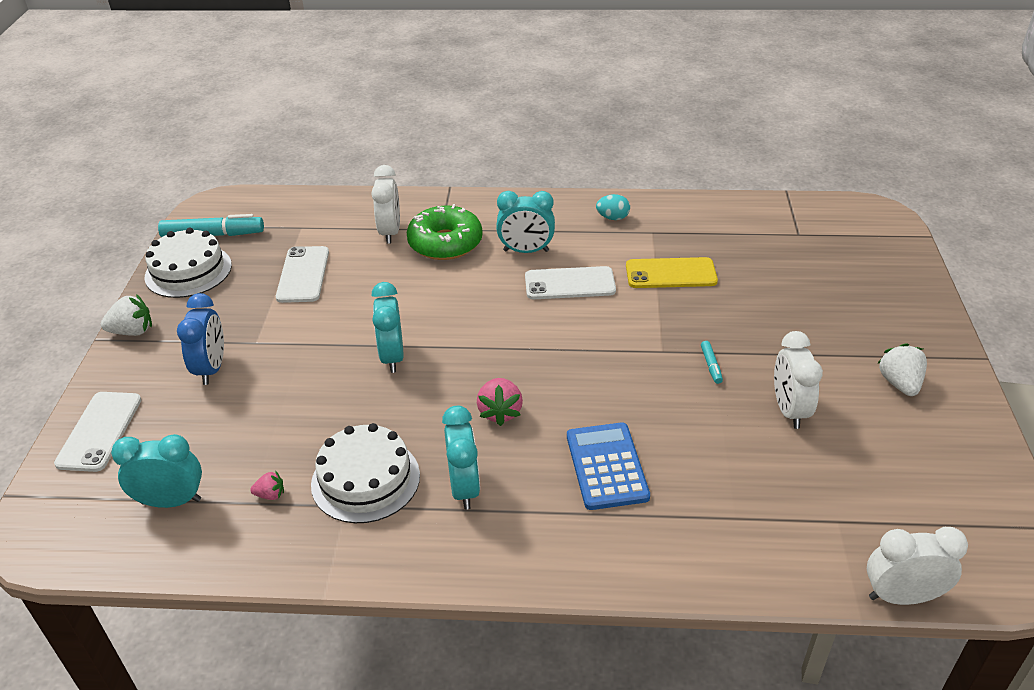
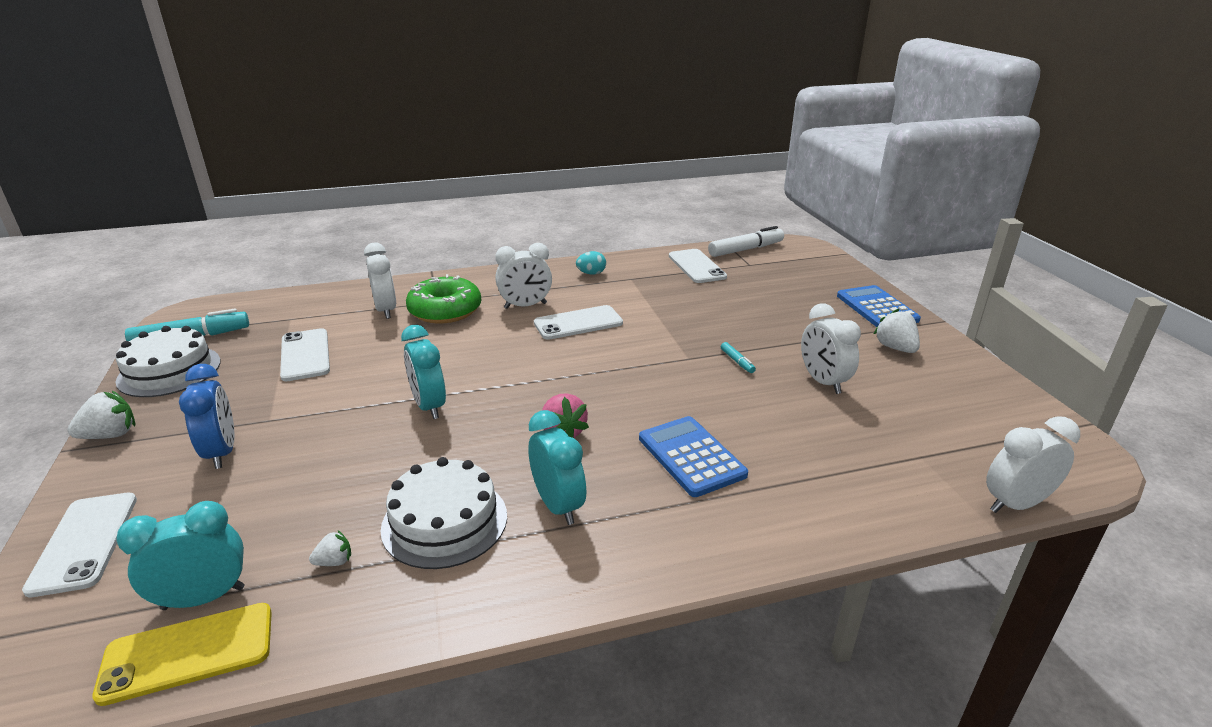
camera: 20 degrees left, 10 degrees down
pink strawberry [250,471,284,500] -> white strawberry [309,530,351,566]
turquoise clock [496,191,555,253] -> white clock [495,243,552,309]
yellow phone [626,257,718,288] -> yellow phone moved to [92,603,272,706]
none -> white phone [669,249,727,283]
none -> white marker [708,226,784,257]
none -> blue calculator [837,285,921,327]

